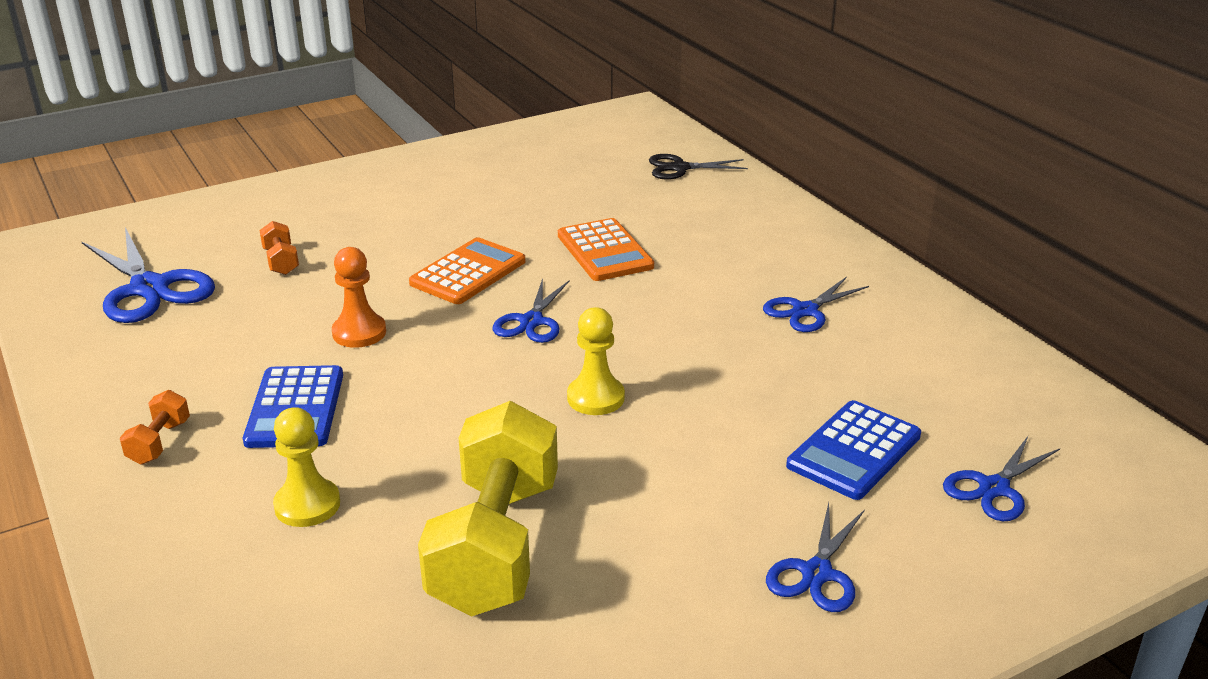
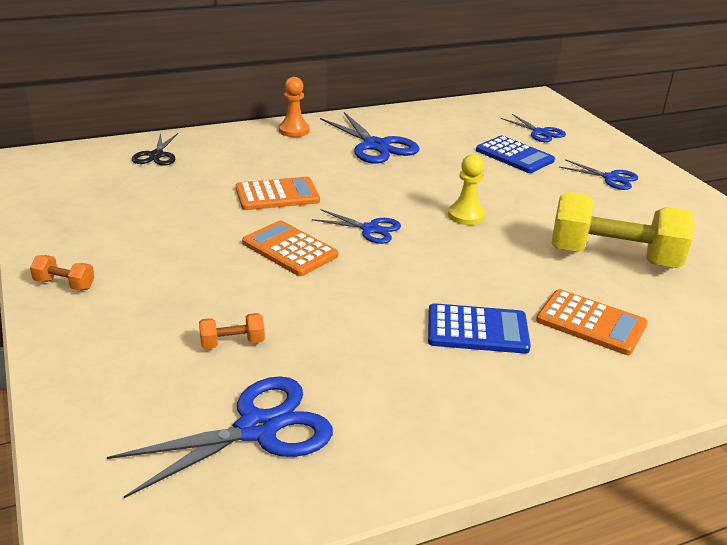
camera: 85 degrees left, 0 degrees up
orange dumbbell [120,390,190,465] -> orange dumbbell moved to [30,255,95,290]
yellow pawn [273,407,340,527] -> orange calculator [536,289,648,355]
orange pawn [332,247,386,348] -> orange pawn moved to [279,77,310,137]
blue scissors [763,277,869,332] -> blue scissors [320,112,419,164], size x1.67

